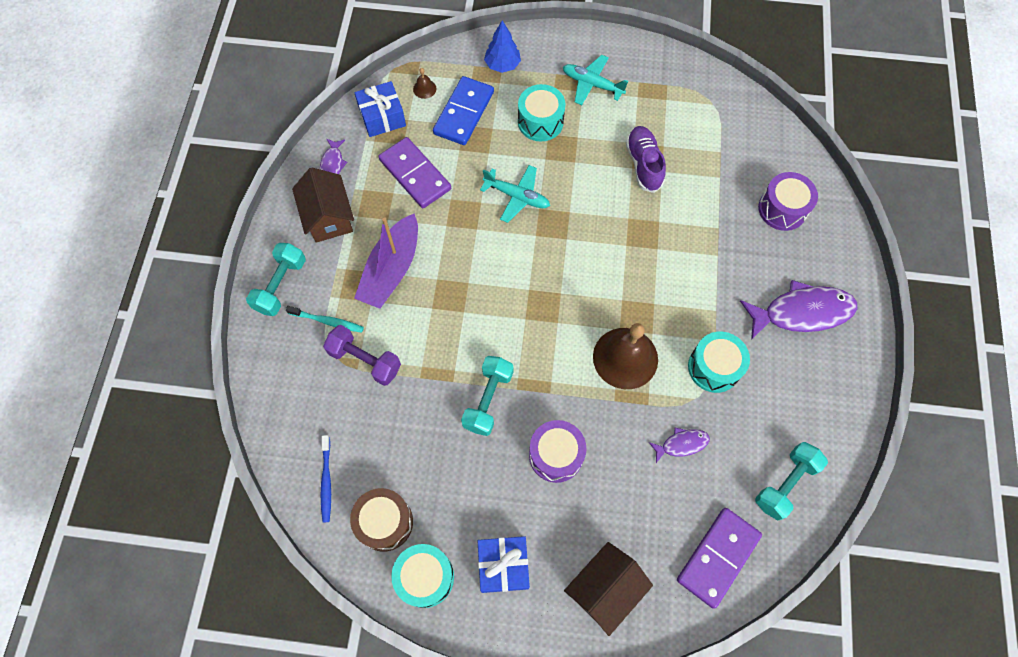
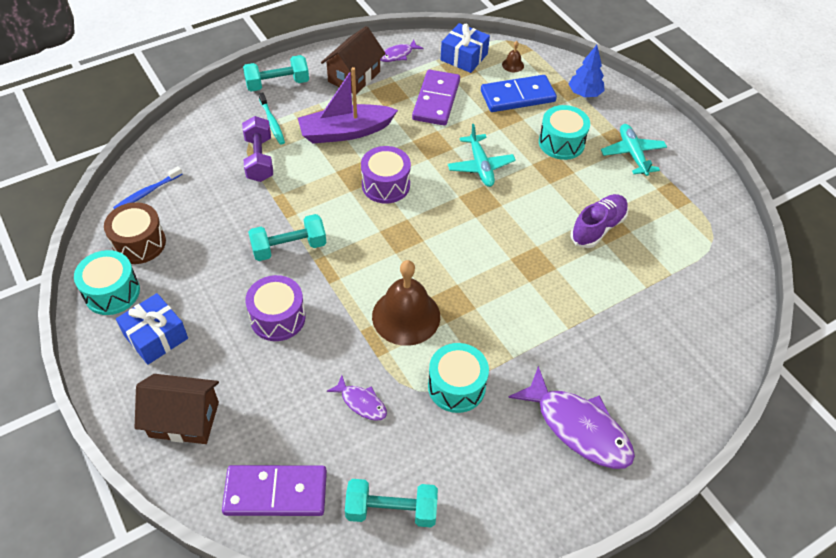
camera: 50 degrees right, 15 degrees down
purple drum [758,172,818,231] -> purple drum moved to [361,146,411,203]

